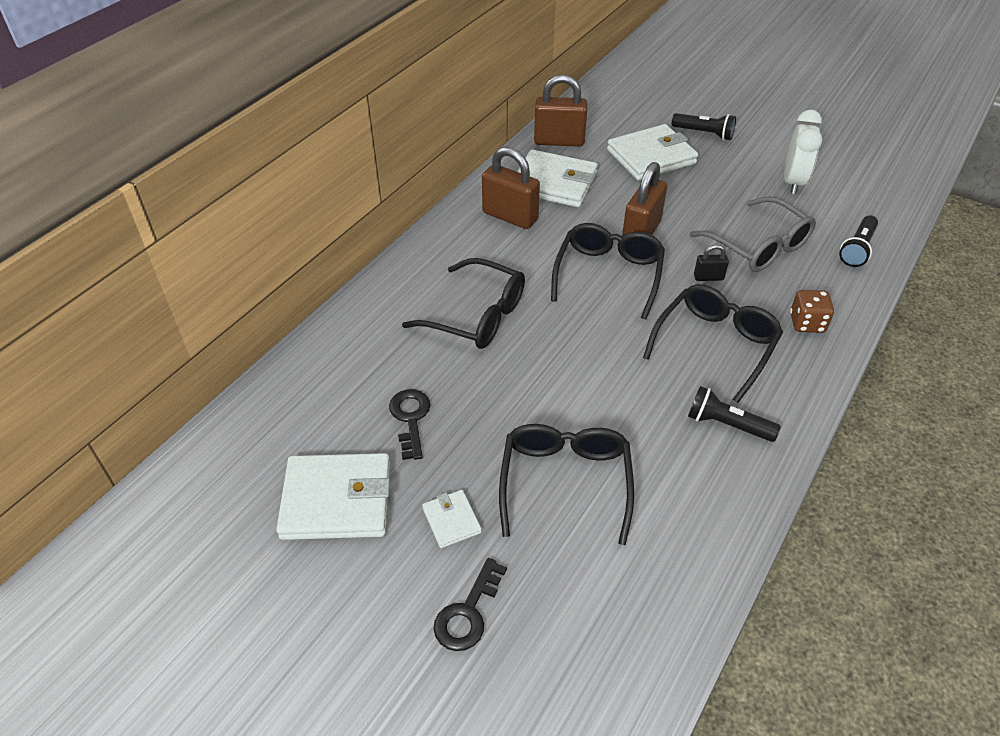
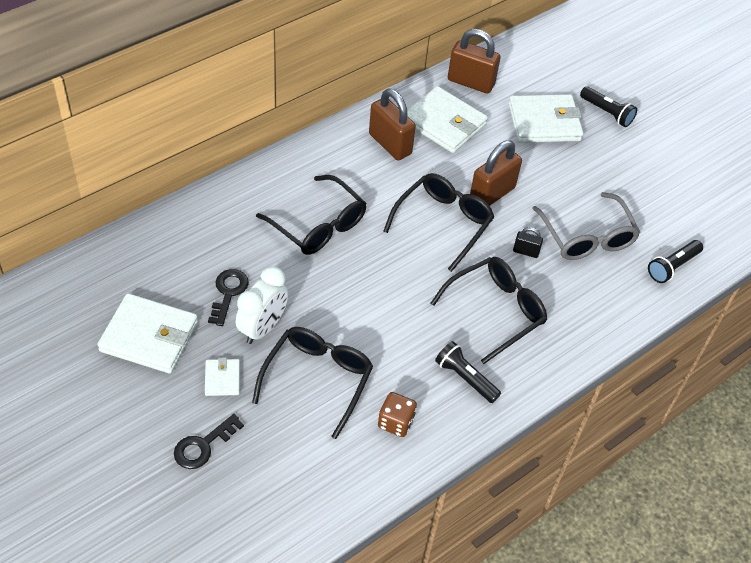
camera: 15 degrees right, 5 degrees up
white clock [784,110,822,194] -> white clock moved to [236,267,288,344]
brown dice [790,290,834,333] -> brown dice moved to [378,392,417,437]

